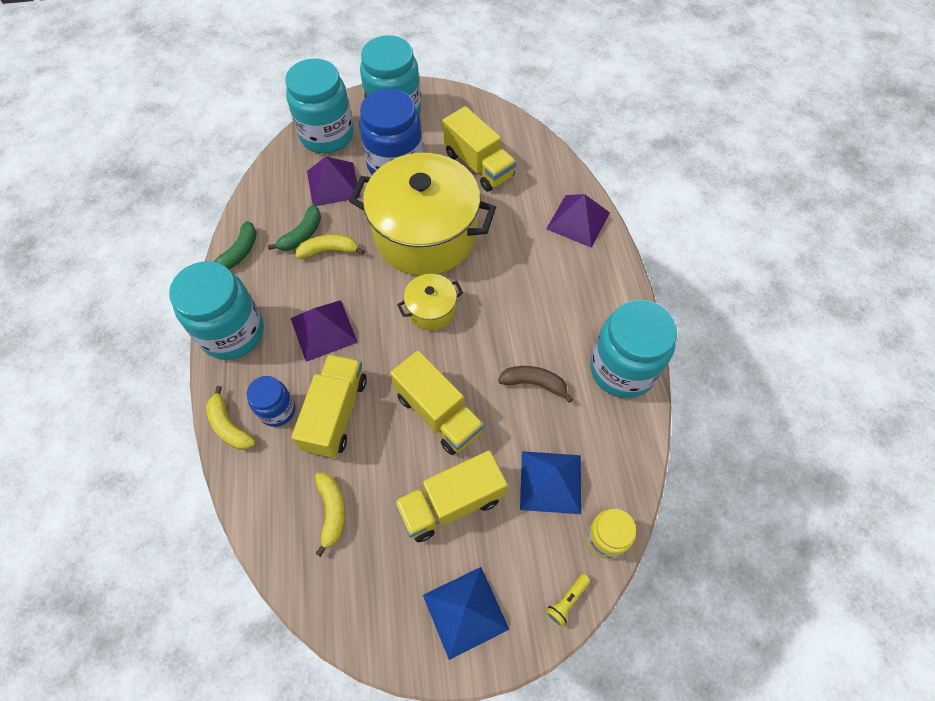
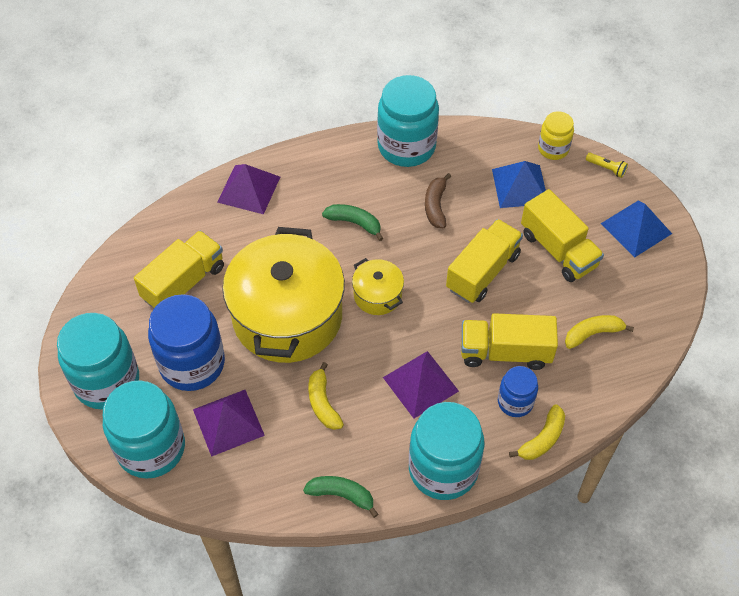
camera: 100 degrees left, 5 degrees down
green banana [268,205,321,251] -> green banana moved to [322,204,383,241]

